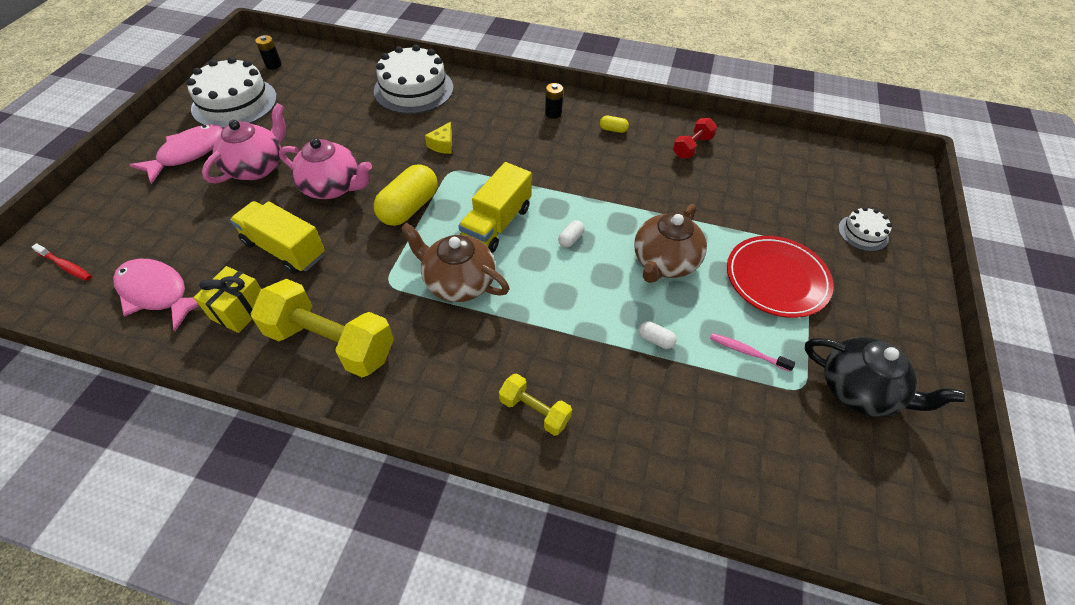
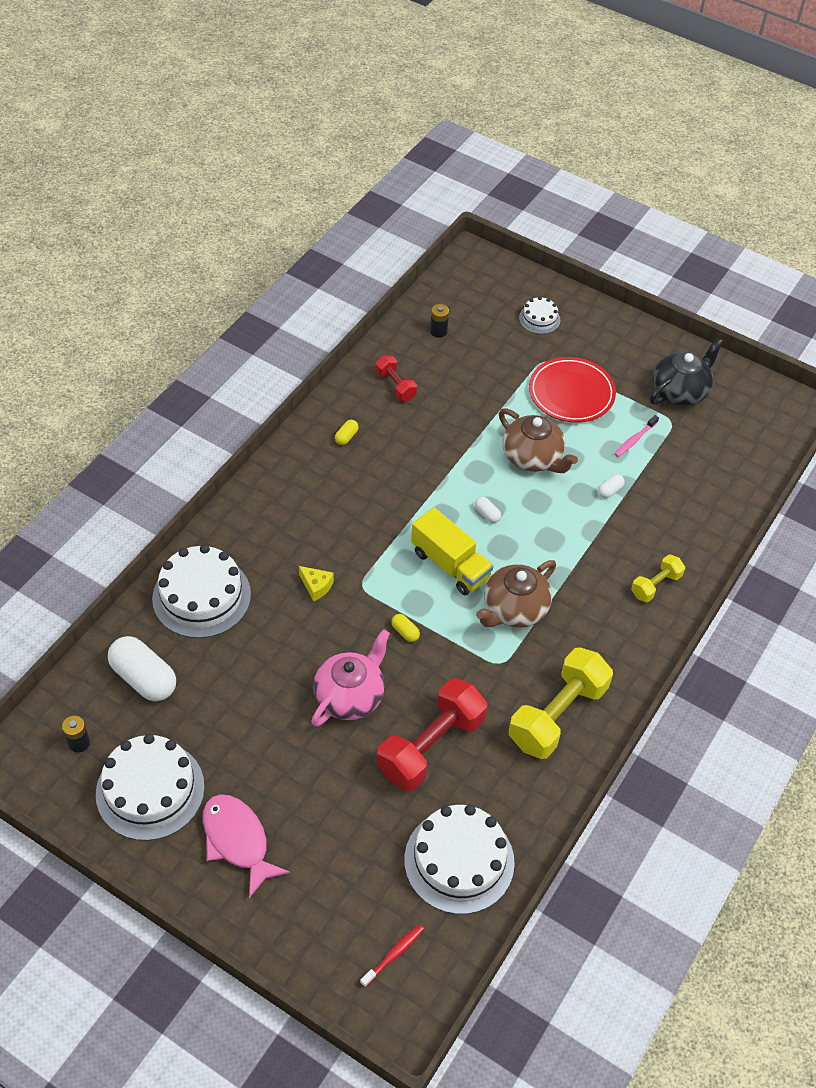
camera: 75 degrees left, 0 degrees up
pink fish [113,259,199,331] -> white cake [404,805,515,914]
yellow gift [193,266,261,333] -> none
pink teapot [202,103,286,184] -> none
yellow truck [230,201,325,274] -> red dumbbell [377,678,488,791]
yellow capsule [373,164,438,226] -> yellow capsule [391,614,420,642], size x0.44
black battery [545,83,563,119] -> black battery moved to [430,304,449,338]
none -> white capsule [108,636,176,701]

